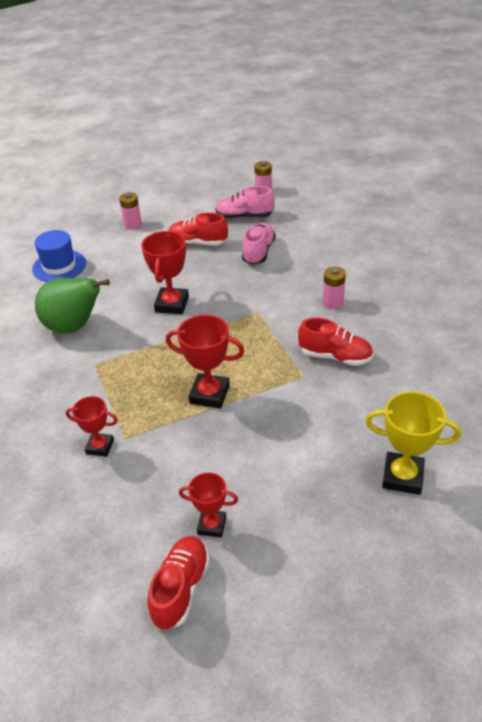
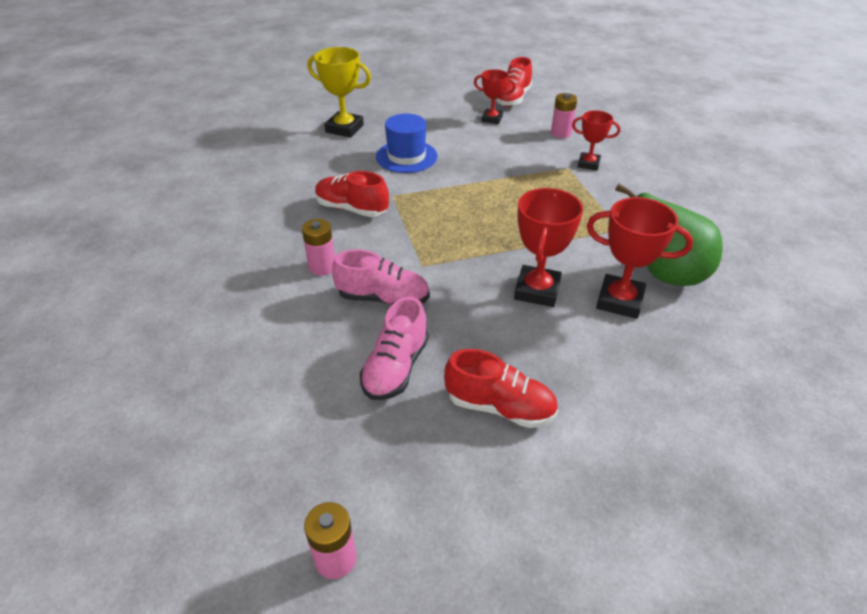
camera: 175 degrees left, 0 degrees up
blue hat [32,230,86,282] -> blue hat moved to [376,114,438,173]
pink battery [119,192,142,230] -> pink battery moved to [551,93,577,138]
red trophy [166,315,244,409] -> red trophy moved to [587,197,693,319]
pink shoe [215,186,275,219] -> pink shoe moved to [332,249,430,305]

